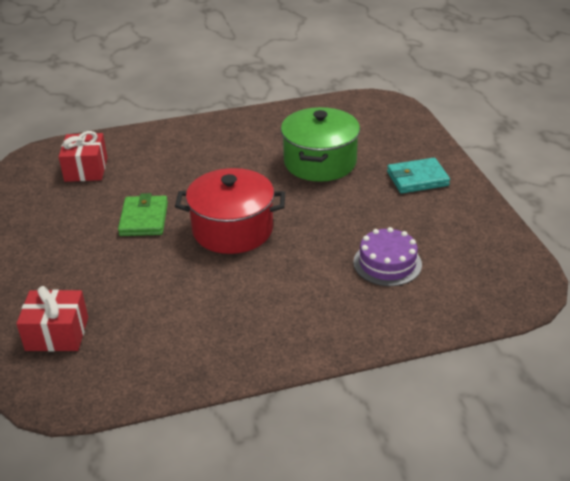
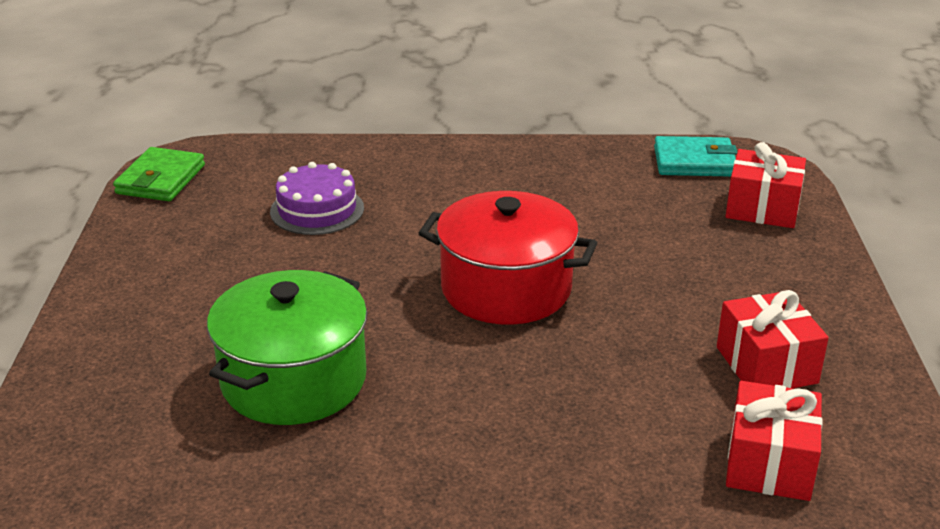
camera: 165 degrees left, 5 degrees down
green wallet [118,193,168,236] -> green wallet moved to [113,147,205,201]
turquoise wallet [387,158,450,193] -> turquoise wallet moved to [654,136,737,177]
none -> red gift [717,290,829,388]

